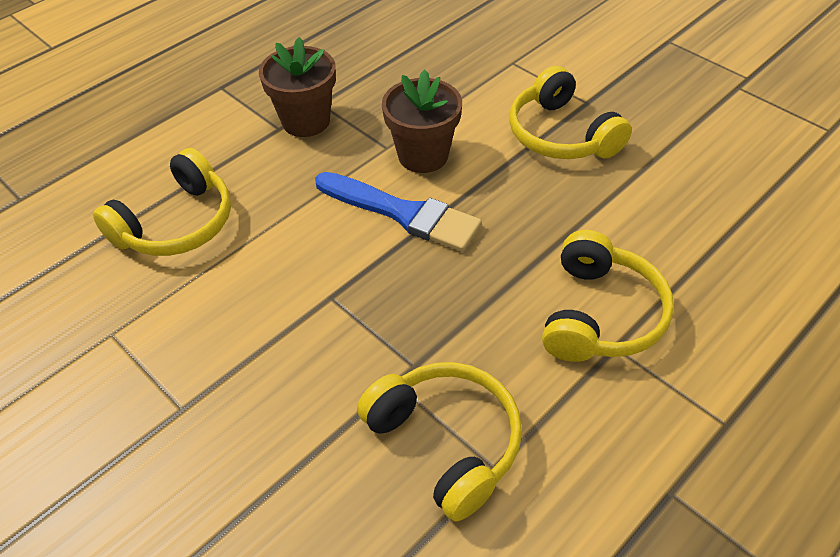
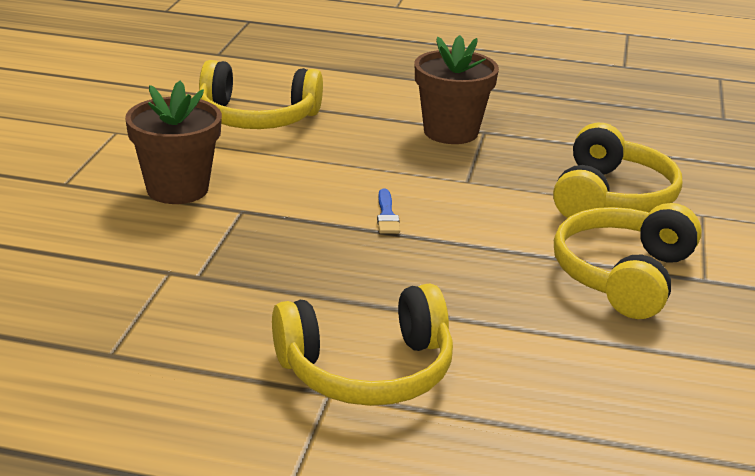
camera: 55 degrees right, 20 degrees down
blue brush [315,172,482,252] -> blue brush [377,189,400,234], size x0.41
yellow headphones [357,362,522,522] -> yellow headphones moved to [553,123,682,218]
brown flower pot [382,69,462,173] -> brown flower pot moved to [125,81,222,204]

